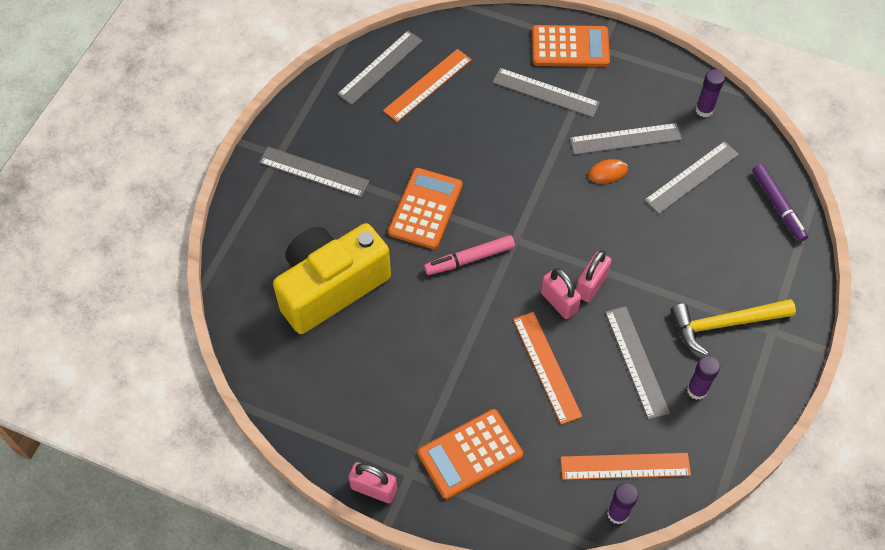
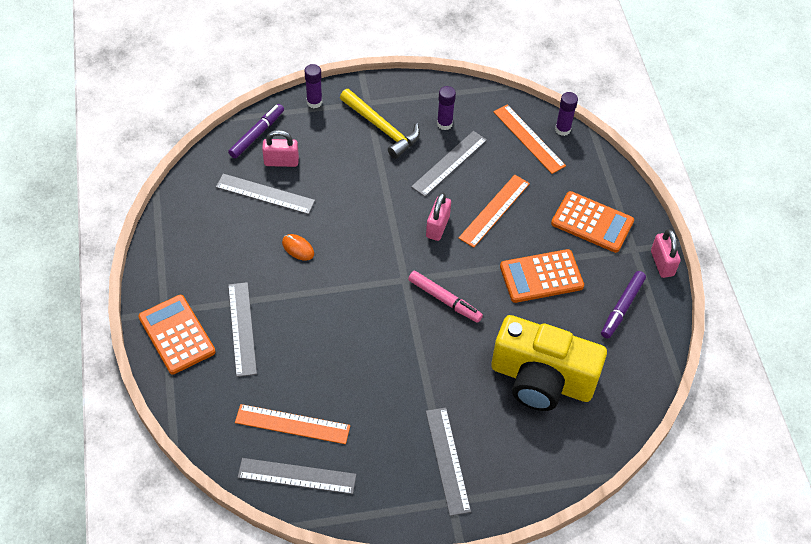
camera: 125 degrees left, 5 degrees down
orange calculator [388,168,463,249] -> orange calculator moved to [500,249,584,303]
grey ruler [570,123,682,155] -> none
pink padlock [576,251,612,302] -> pink padlock moved to [262,130,299,167]
purple glue stick [696,69,725,117] -> purple glue stick moved to [304,64,322,108]
none -> purple marker [601,271,646,339]

